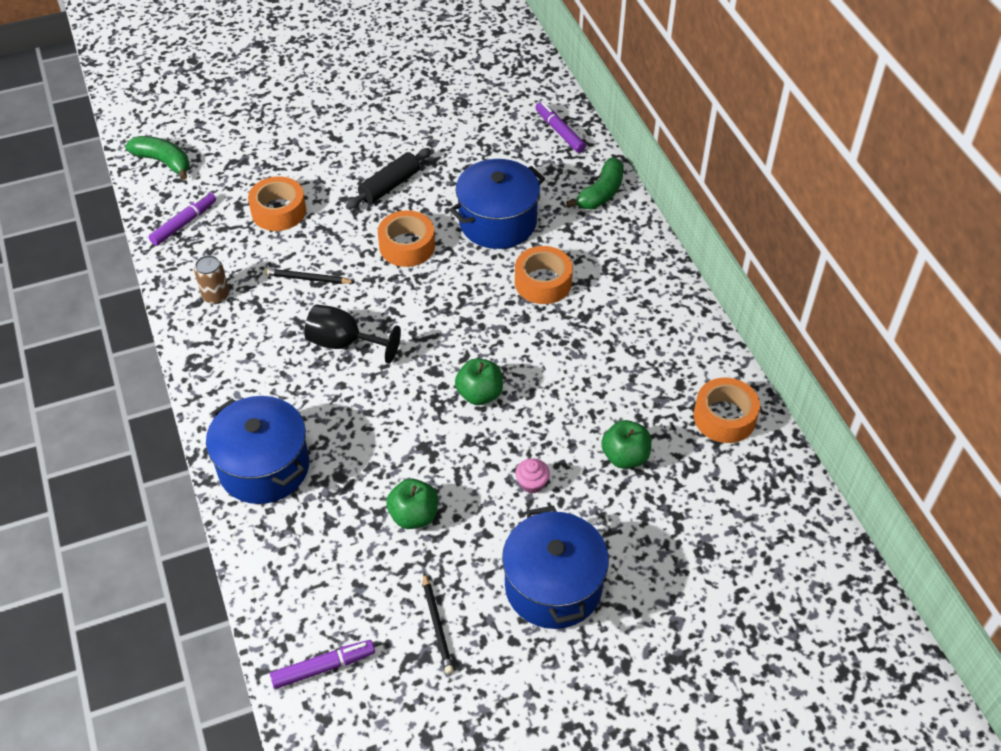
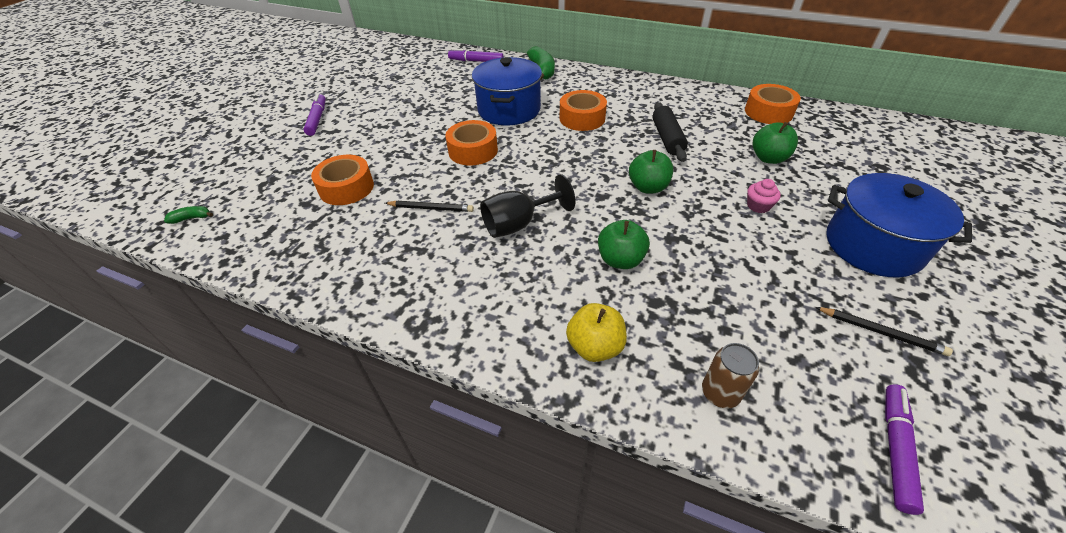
camera: 45 degrees left, 5 degrees down
green banana [126,136,189,180] -> green banana [164,206,213,224], size x0.51
purple marker [148,192,216,246] -> purple marker moved to [303,93,326,136]
brown can [194,255,229,304] -> brown can moved to [702,343,759,408]
blue pot [206,396,309,504] -> yellow apple [566,303,627,362]
black pencil [264,268,355,284] -> black pencil turned 135 degrees counterclockwise [385,201,474,212]
black rolling pin [346,148,431,209] -> black rolling pin moved to [653,102,688,162]
green apple [386,479,438,529] -> green apple moved to [598,220,650,269]

